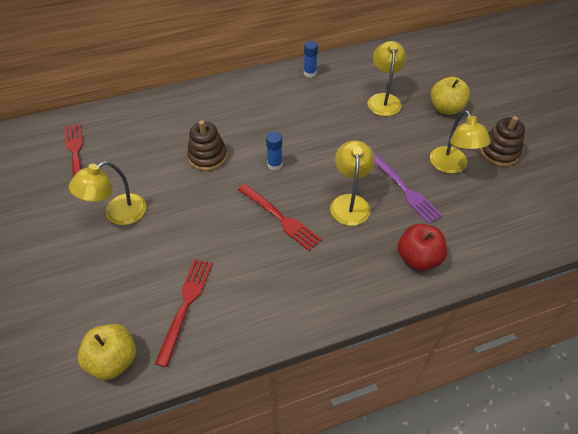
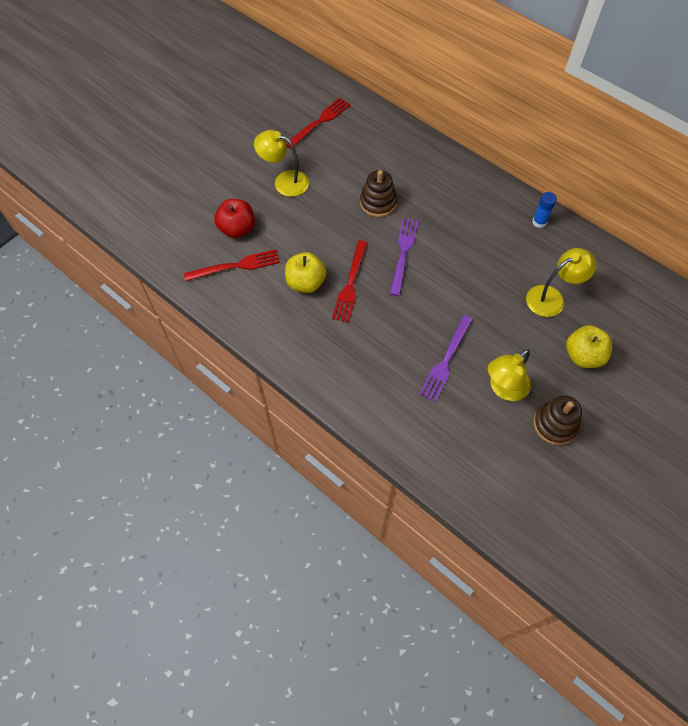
camera: 60 degrees right, 10 degrees up
yellow apple [78,324,136,380] -> yellow apple moved to [285,252,326,293]
blue glue stick [266,131,282,171] -> purple fork [390,218,419,296]
yellow lamp [330,141,375,226] -> none
red apple [398,224,447,271] -> red apple moved to [214,199,255,238]

